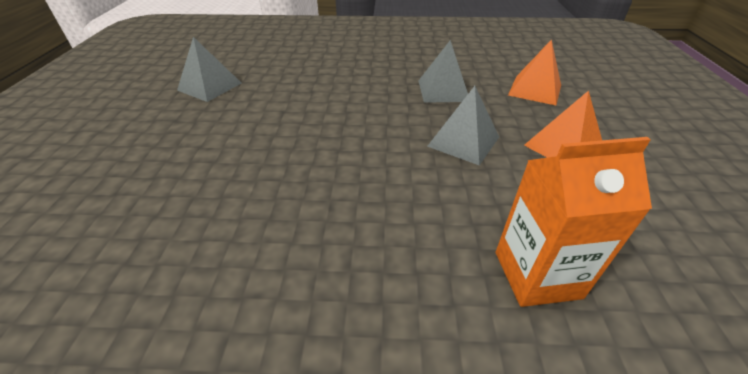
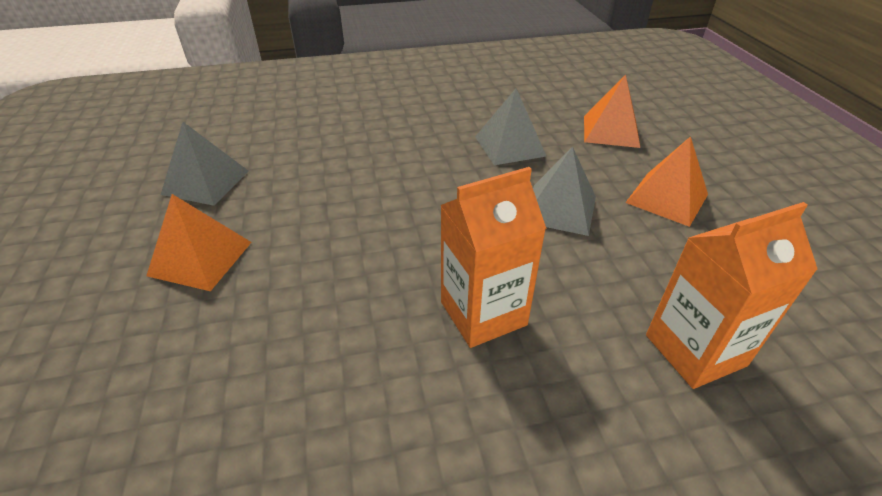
camera: 15 degrees left, 0 degrees up
none -> orange pyramid [146,194,252,291]
none -> orange carton [440,167,547,348]

